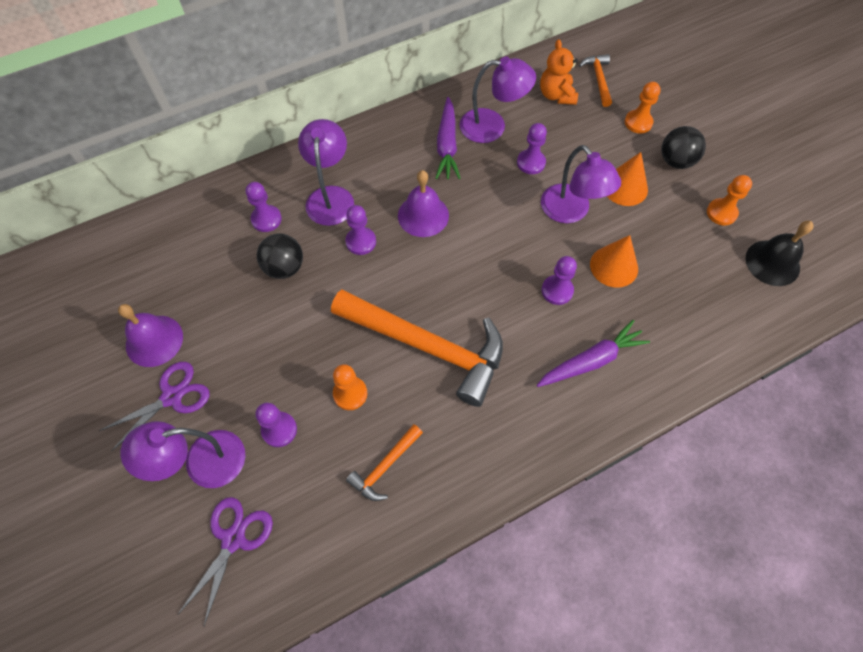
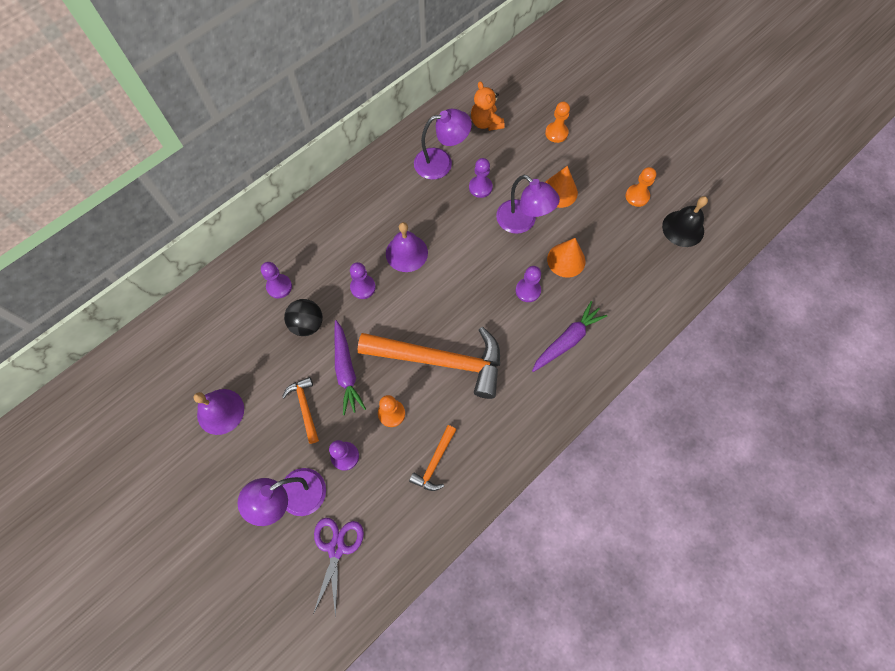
camera: 15 degrees left, 5 degrees up
purple scissors [99,362,210,451] -> none
purple lamp [298,119,354,226] -> none
purple carrot [435,97,461,179] -> purple carrot moved to [334,320,366,415]
orange hammer [579,54,612,107] -> orange hammer moved to [282,377,319,444]
black ball [661,126,706,169] -> none

